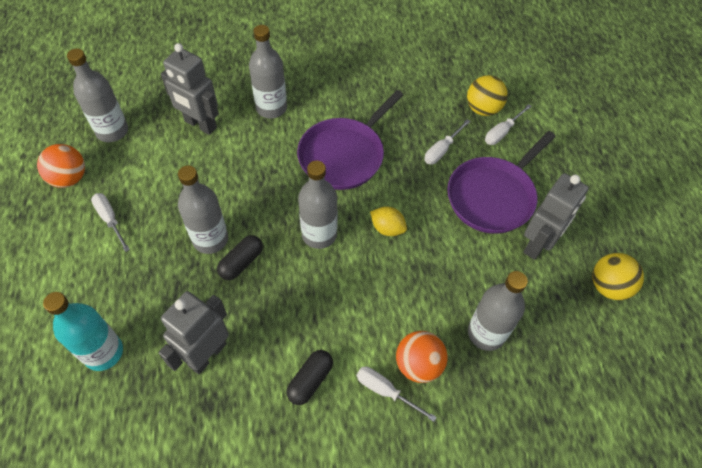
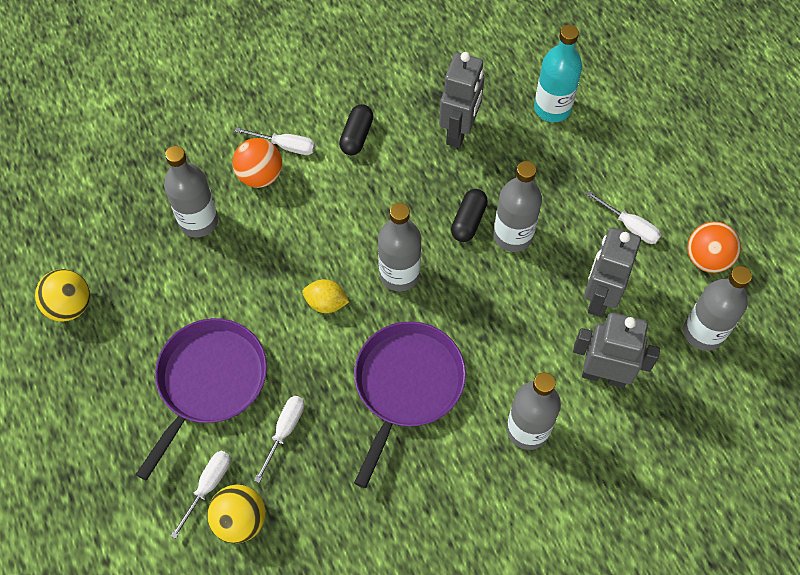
camera: 165 degrees right, 5 degrees up
grey robot [523,173,589,260] -> grey robot moved to [584,227,641,318]

